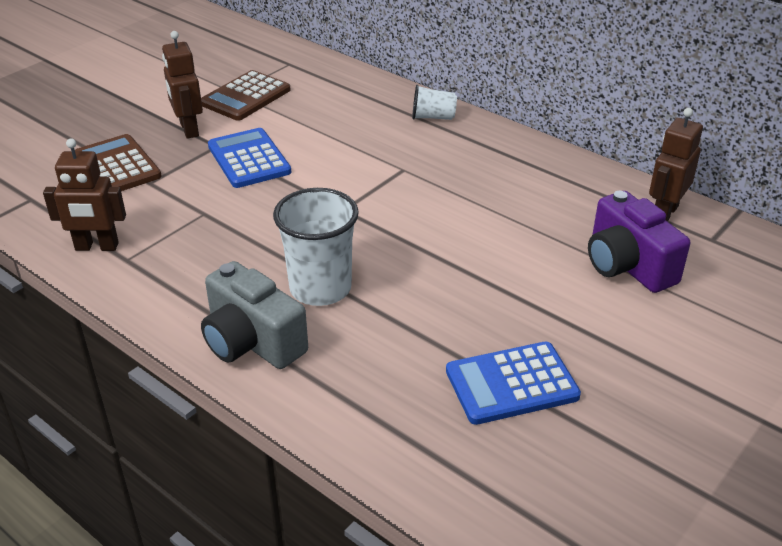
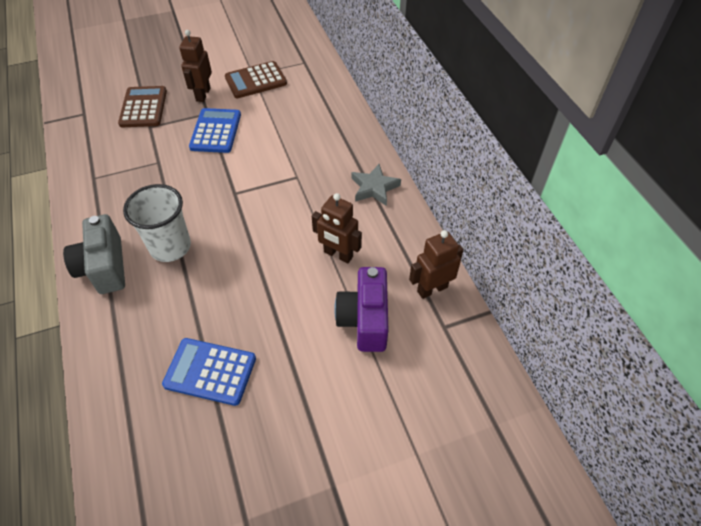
camera: 30 degrees right, 15 degrees up
brown robot [43,138,126,251] -> brown robot moved to [312,193,362,263]
white cup [412,85,457,120] -> none
none -> grey star [351,164,401,206]

